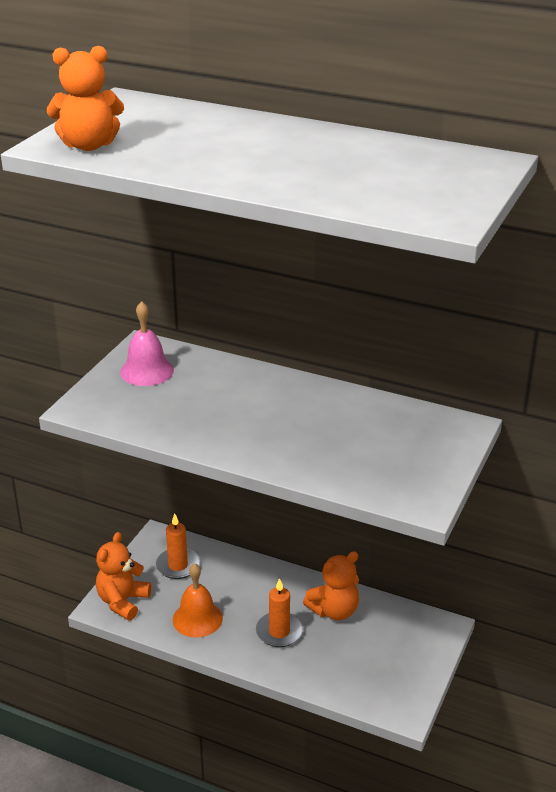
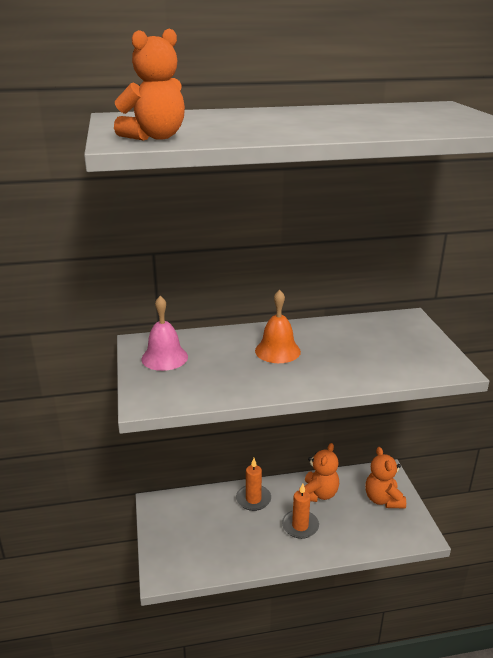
camera: 35 degrees left, 5 degrees down
orange teddy bear [96,532,151,621] -> orange teddy bear moved to [365,447,406,509]
orange candle [156,513,200,579] -> orange candle moved to [236,458,271,511]
orange bell [173,563,223,638] -> orange bell moved to [255,290,301,363]

